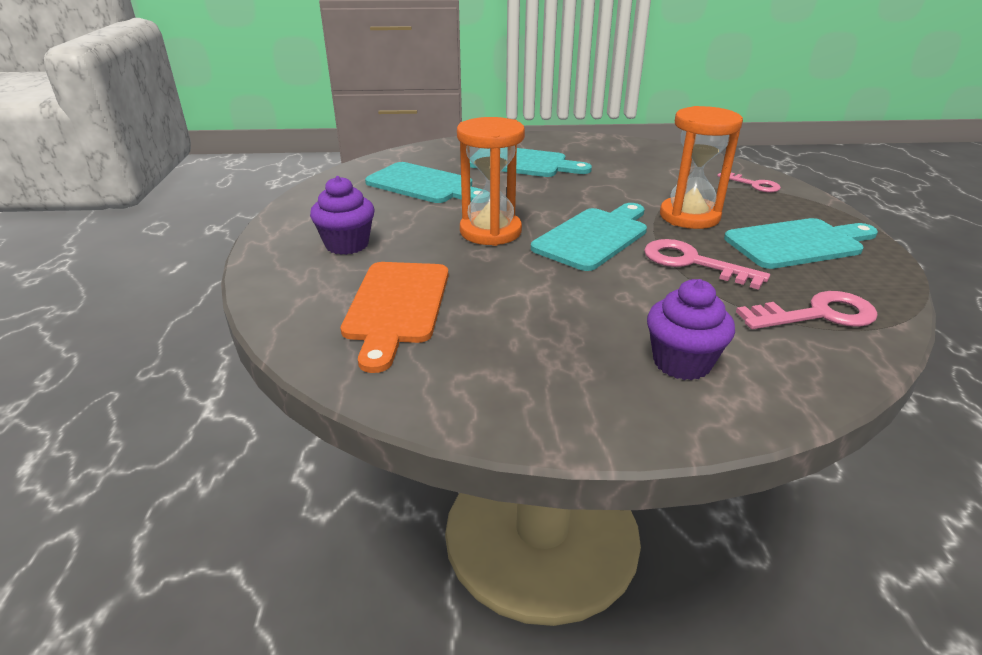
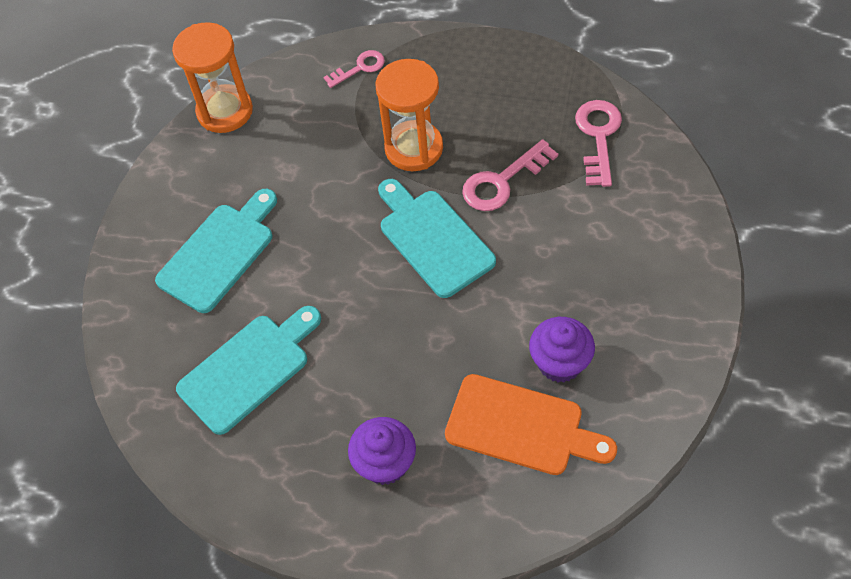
camera: 70 degrees left, 25 degrees up
orange hourglass [457,117,525,246] -> orange hourglass moved to [172,22,253,133]
purple cupcake [647,279,735,380] -> purple cupcake moved to [529,317,595,383]
turquoise cutting board [724,218,878,269] -> none

